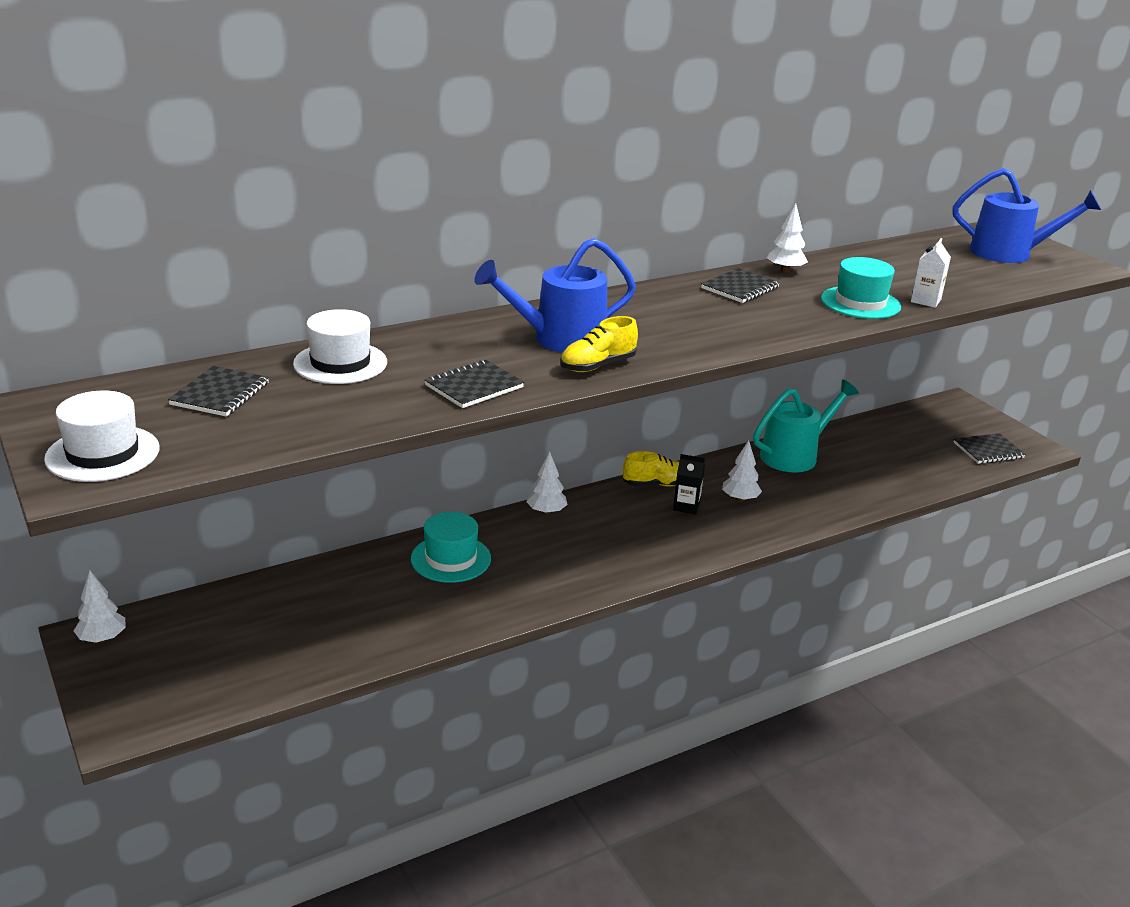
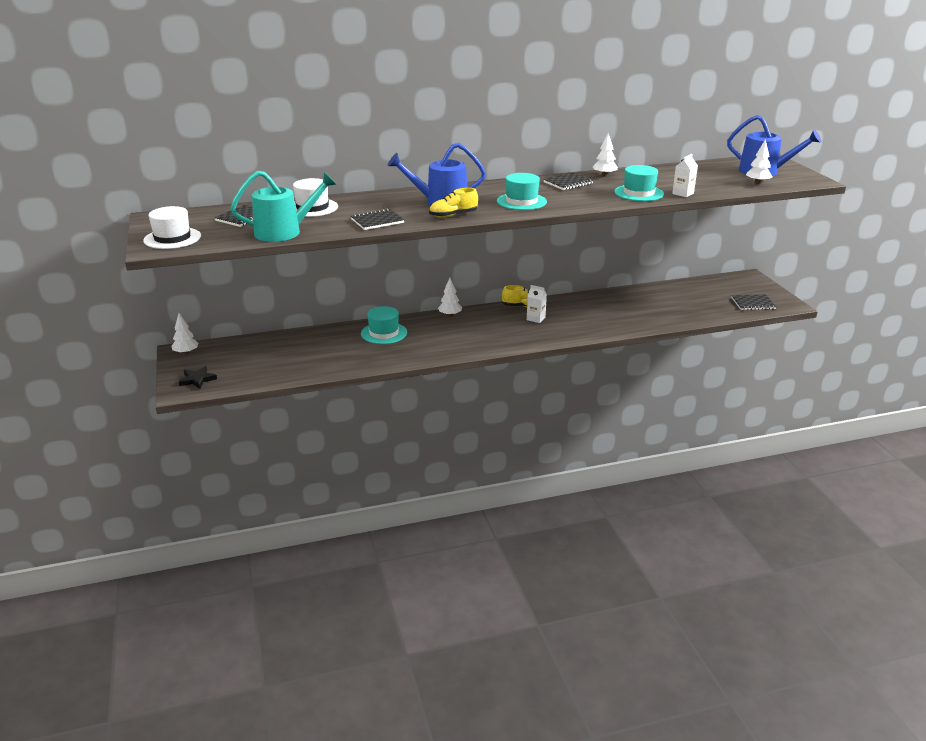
camera: 15 degrees right, 0 degrees up
black carton [673,454,705,515] -> white carton [527,285,547,323]
white tree [722,440,762,502] -> white tree moved to [746,139,773,184]
turquoise watering can [753,379,859,472] -> turquoise watering can moved to [230,171,337,242]
none -> black star [179,366,217,389]
none -> turquoise hat [497,173,547,210]

